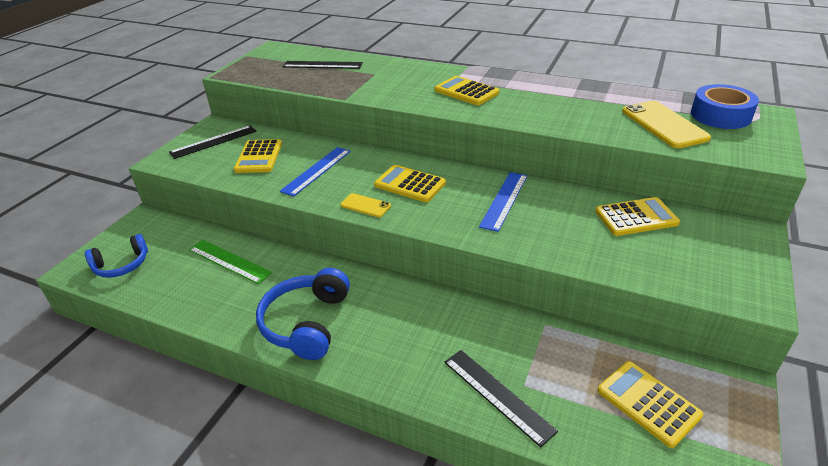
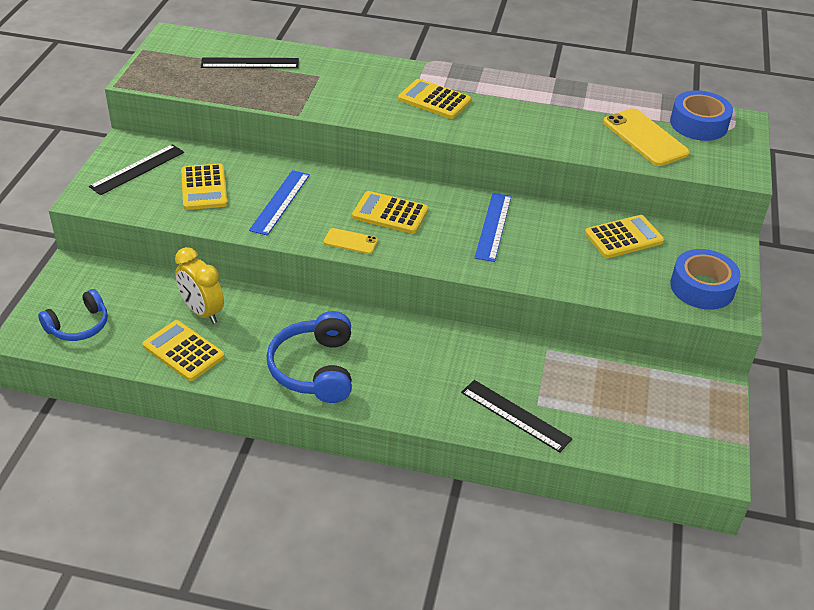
camera: 15 degrees left, 5 degrees up
green ruler [189,240,272,284] -> yellow clock [175,247,224,324]
yellow calculator [598,361,703,448] -> yellow calculator moved to [143,320,225,381]
none -> blue tape [670,249,741,310]

